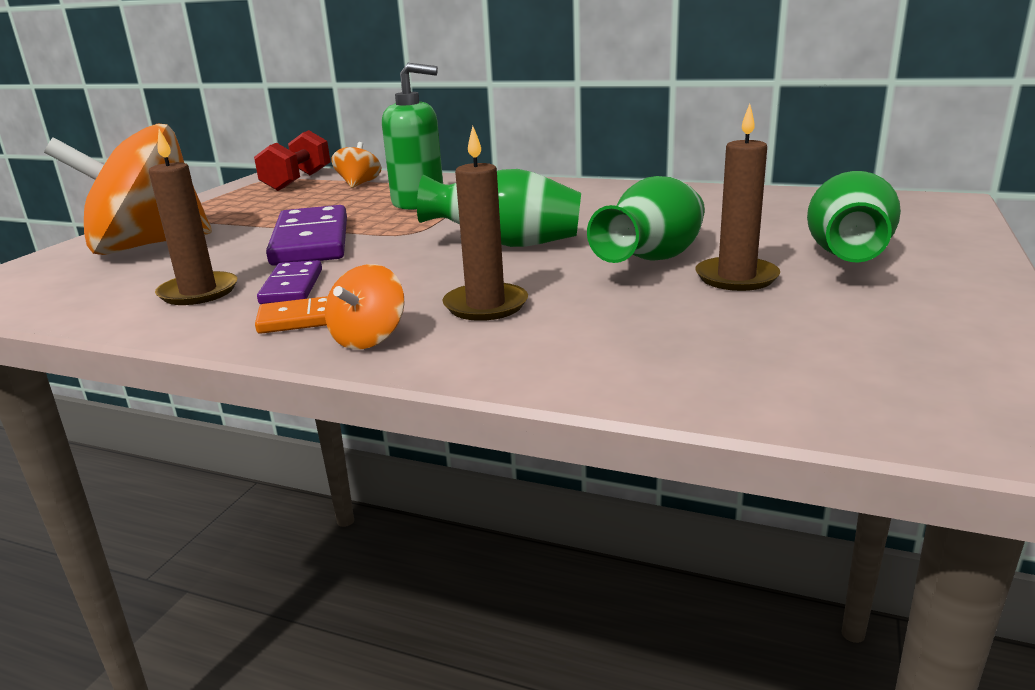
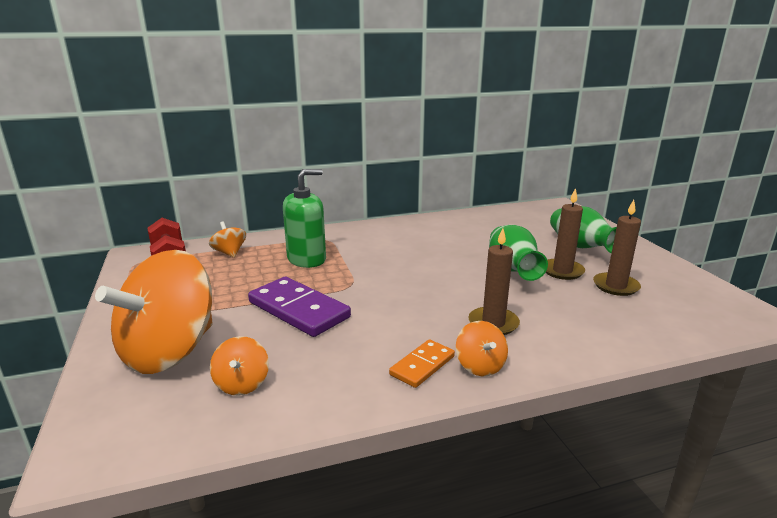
camera: 40 degrees left, 0 degrees up
brown candle [149,129,237,305] -> brown candle moved to [593,200,641,296]
purple domino [257,260,322,304] -> none
green vase [417,169,581,247] -> none
none -> orange spinning top [210,336,269,395]

